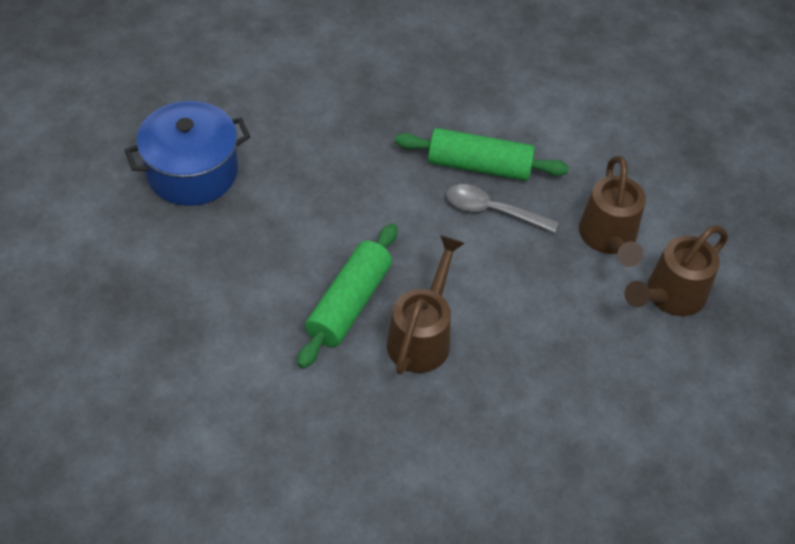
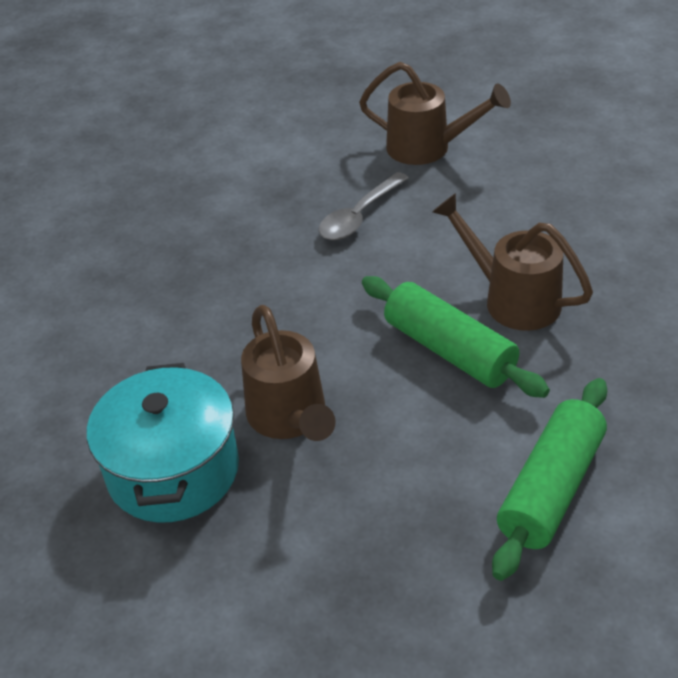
camera: 65 degrees left, 10 degrees down
blue pot [124,101,250,206] -> turquoise pot [87,363,239,523]
green rolling pin [395,128,569,181] -> green rolling pin moved to [492,378,607,581]
brown watering can [625,225,728,316] -> brown watering can moved to [241,305,336,441]

